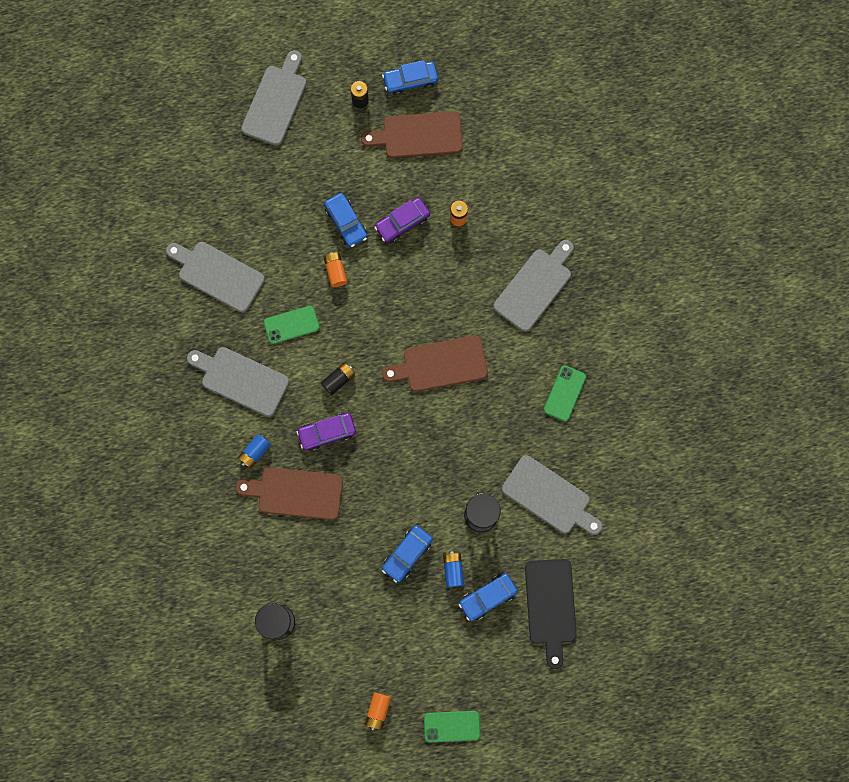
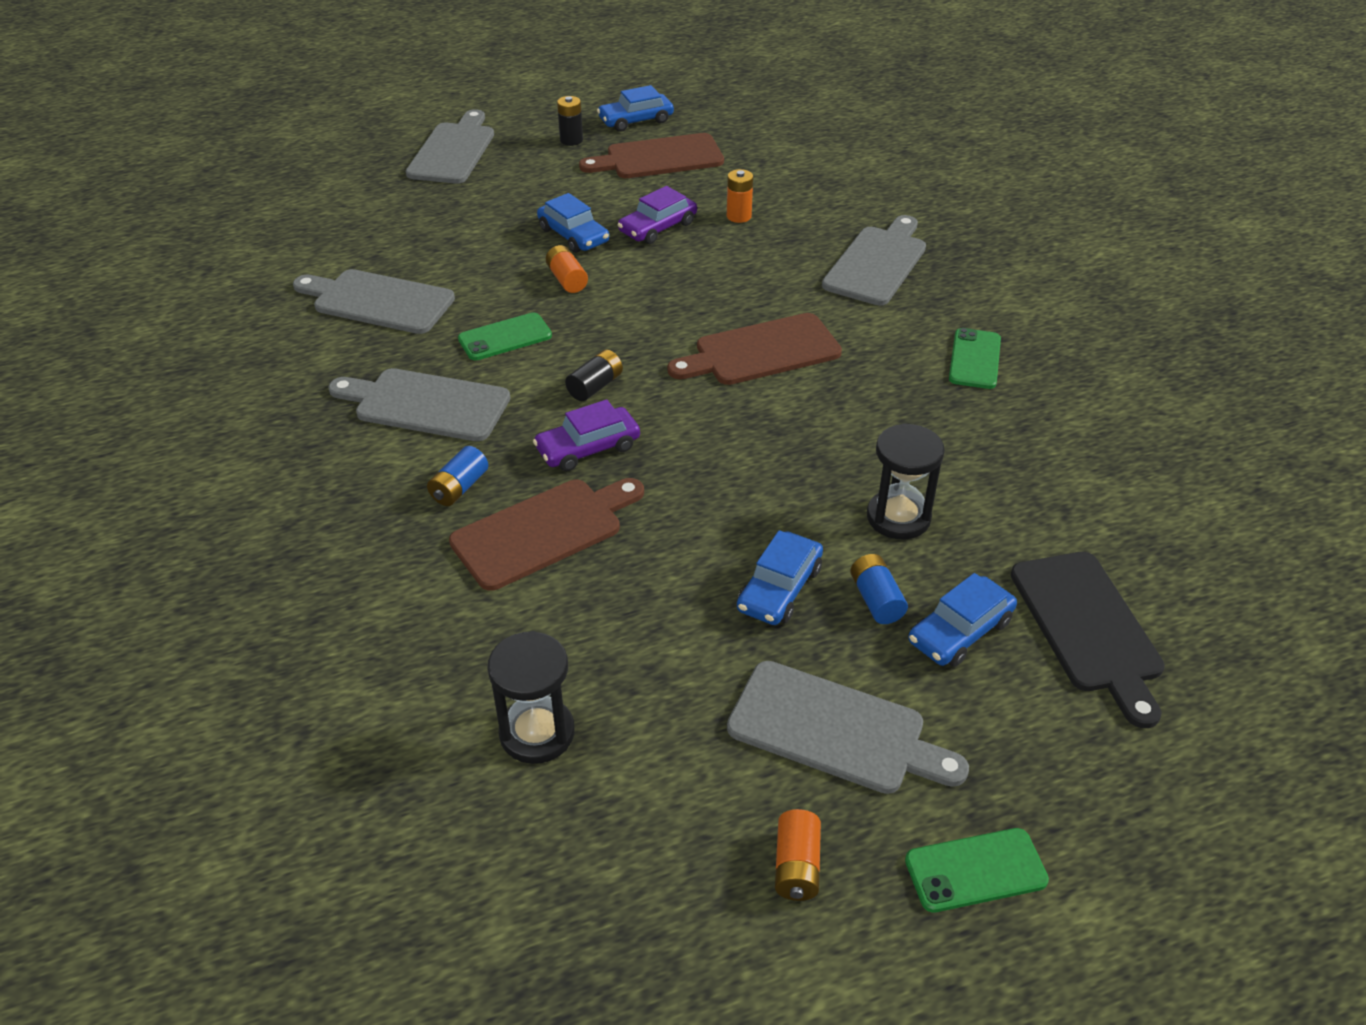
camera: 10 degrees left, 35 degrees down
brown cutting board [236,467,343,520] -> brown cutting board turned 150 degrees clockwise [449,478,644,591]
grey cutting board [502,455,602,535] -> grey cutting board moved to [727,661,969,794]

